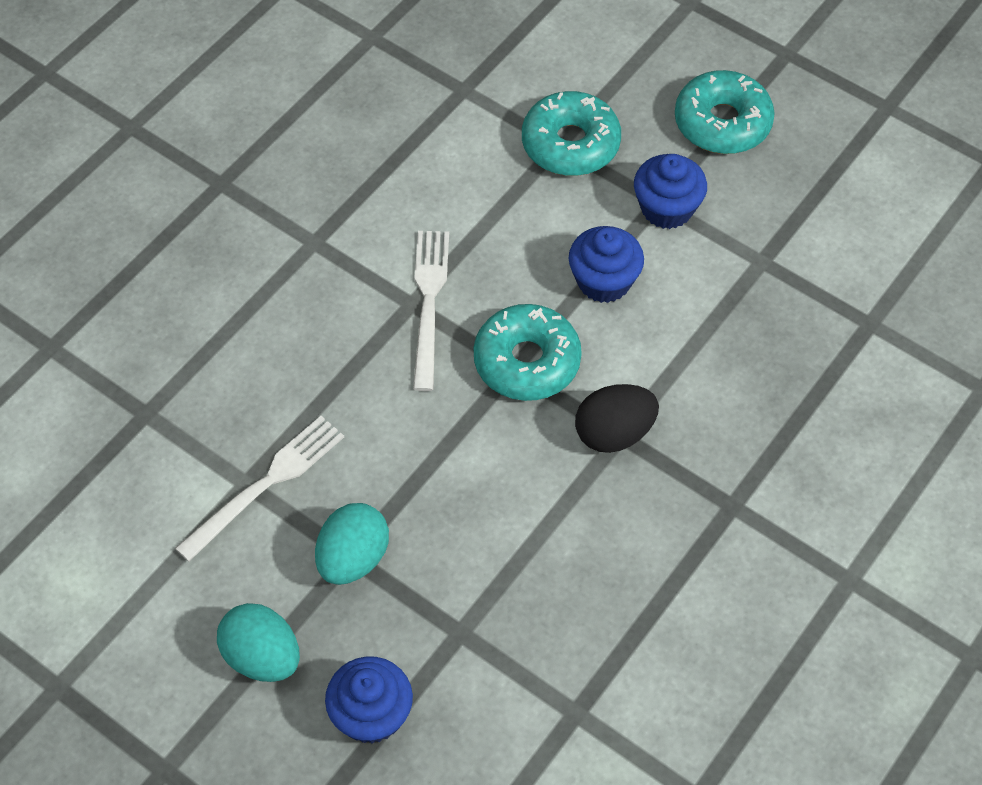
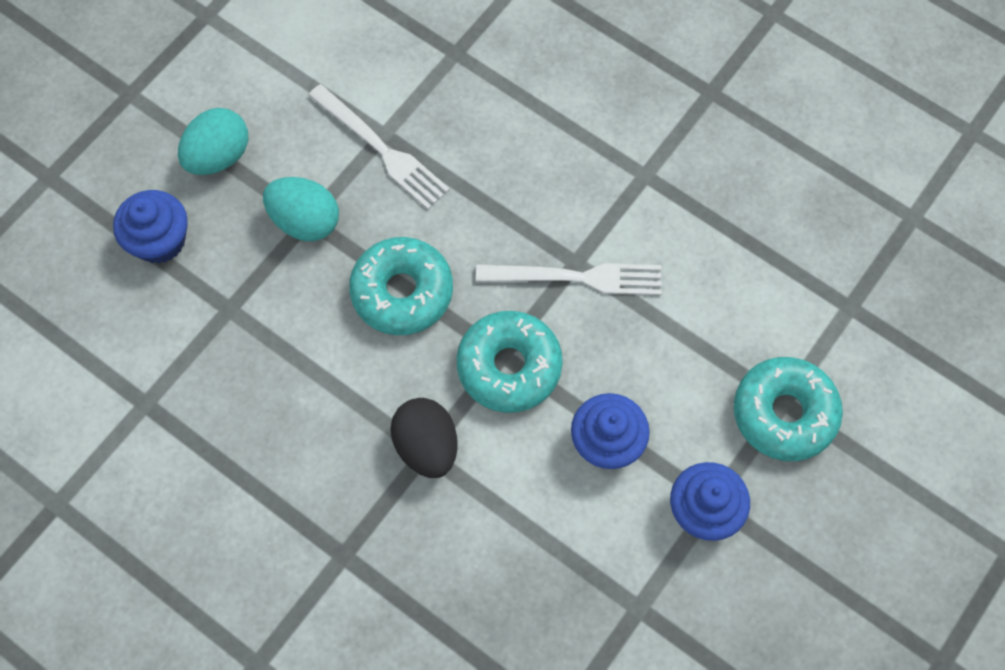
camera: 90 degrees right, 10 degrees up
turquoise donut [675,70,775,154] -> turquoise donut moved to [349,237,453,335]

